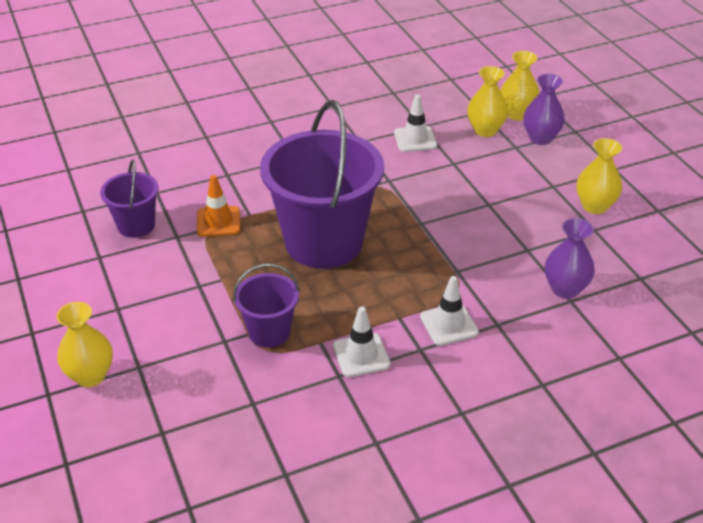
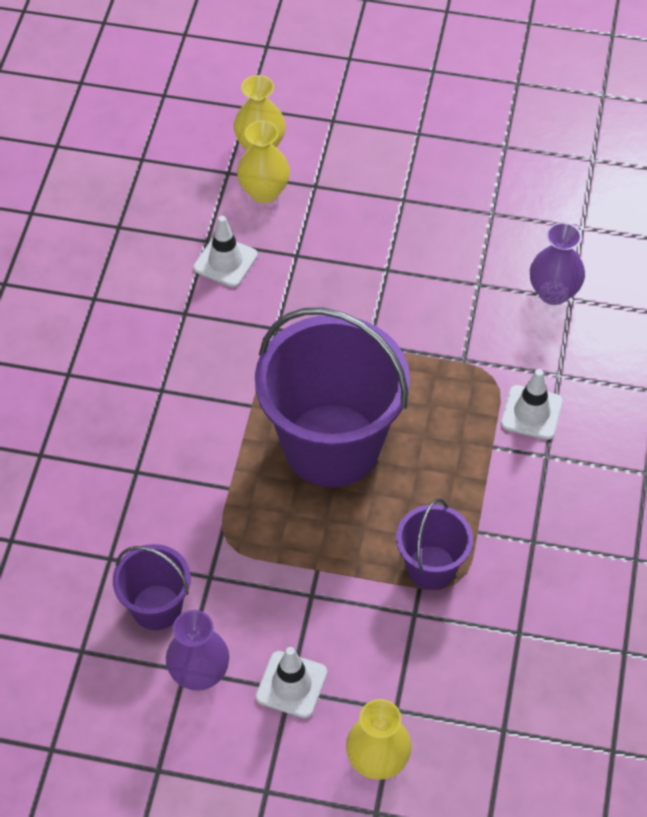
camera: 55 degrees left, 15 degrees up
orange traffic cone [197,175,240,237] -> none
white traffic cone [333,306,391,377] -> white traffic cone moved to [256,647,327,718]
purple vase [523,74,565,145] -> purple vase moved to [166,610,229,691]
yellow vase [577,138,622,214] -> none

